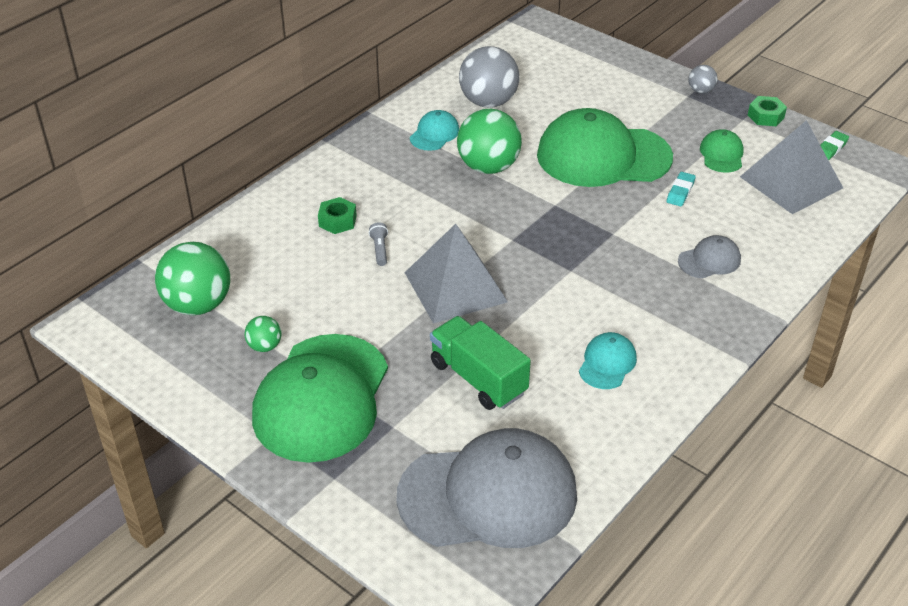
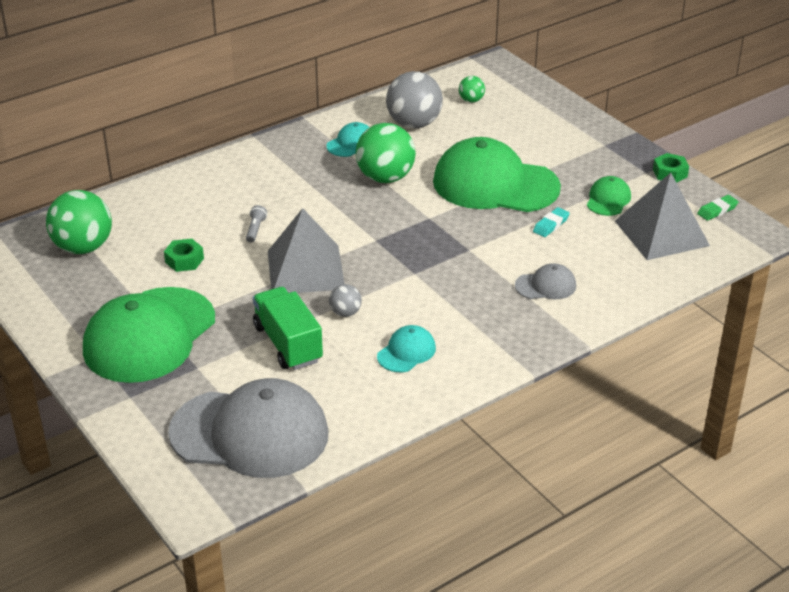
camera: 15 degrees right, 5 degrees down
green ball [244,316,282,352] -> green ball moved to [459,76,485,102]
green nut [318,197,357,234] -> green nut moved to [164,239,204,272]
grey ball [688,65,718,94] -> grey ball moved to [329,284,362,317]

